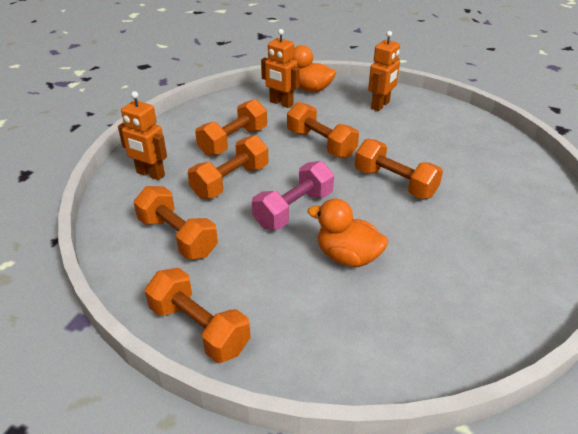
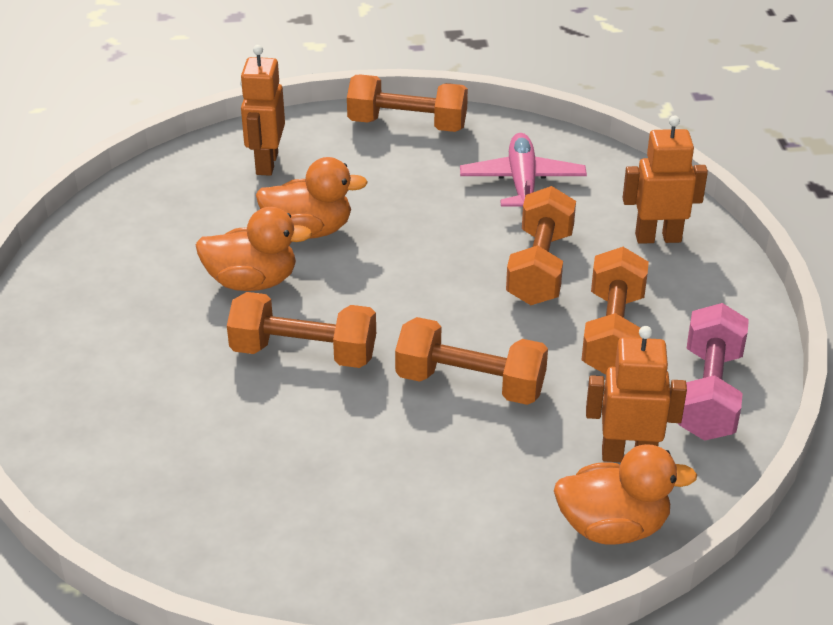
camera: 150 degrees right, 0 degrees up
orange dumbbell [134,186,218,260] -> pink plane [460,133,587,207]
pink dumbbell [252,161,334,230] -> pink dumbbell moved to [677,303,749,441]
orange robot [368,31,400,111] -> orange robot moved to [240,45,285,176]
none -> orange duck [196,207,312,291]

